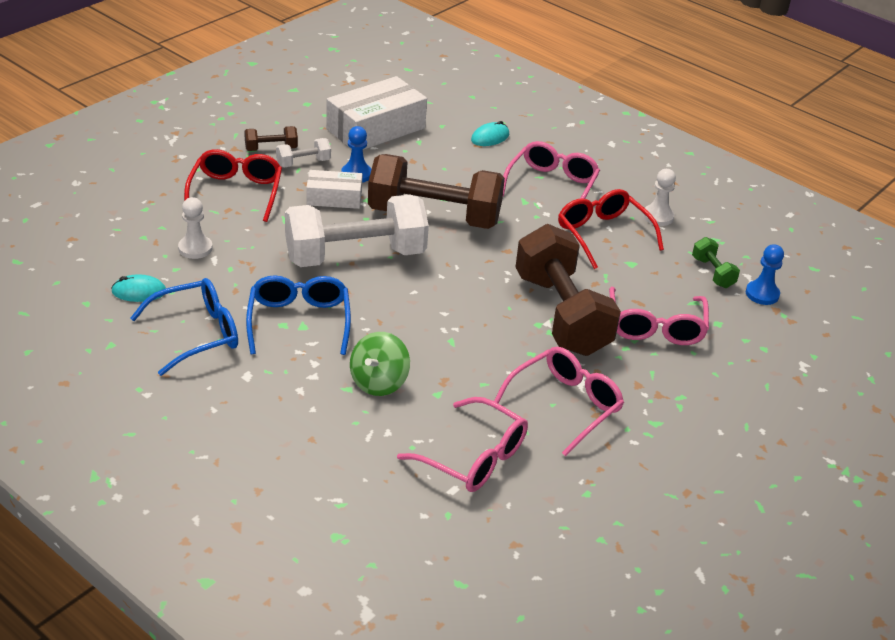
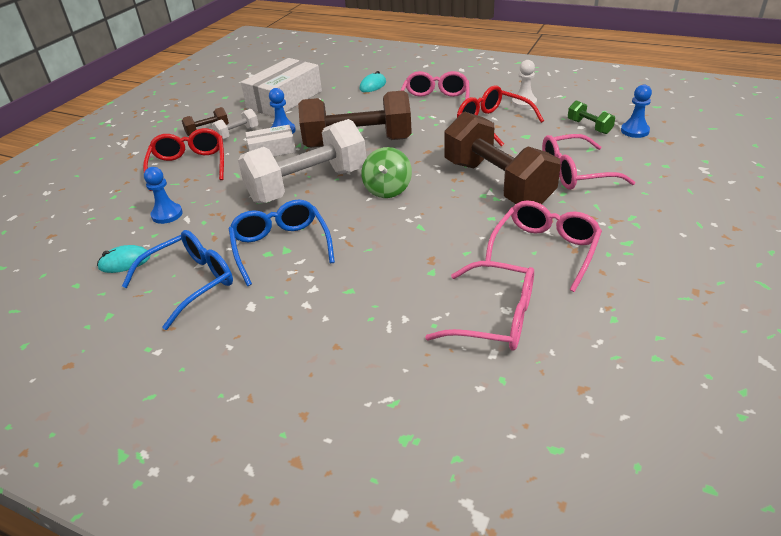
camera: 10 degrees left, 0 degrees up
white pawn [178,197,212,259] -> blue pawn [144,167,183,224]
green spinning top [350,332,410,396] -> green spinning top moved to [361,147,412,198]
pink glasses [609,287,709,345] -> pink glasses turned 90 degrees clockwise [542,134,635,190]

